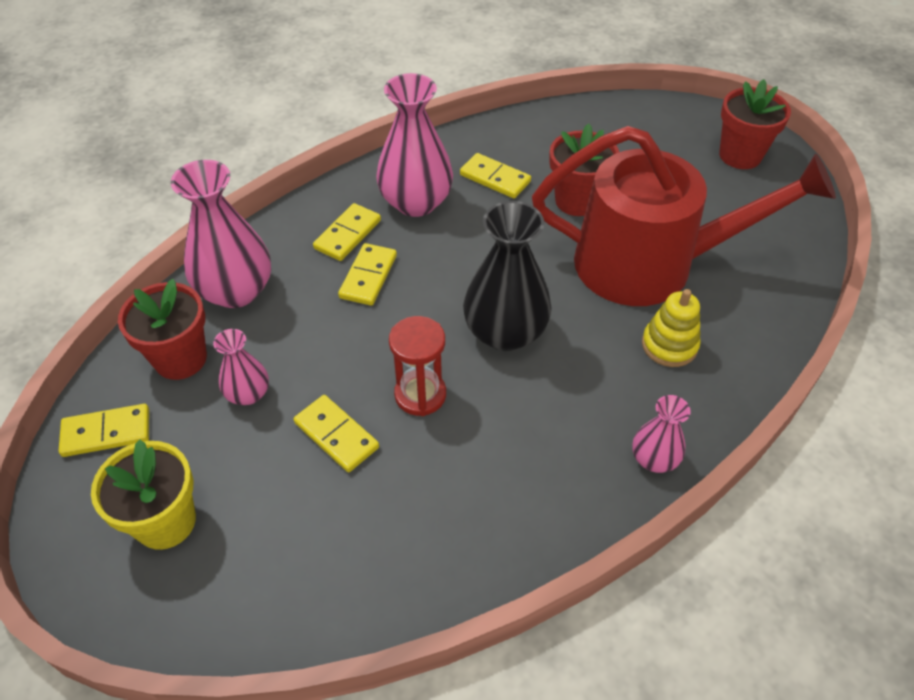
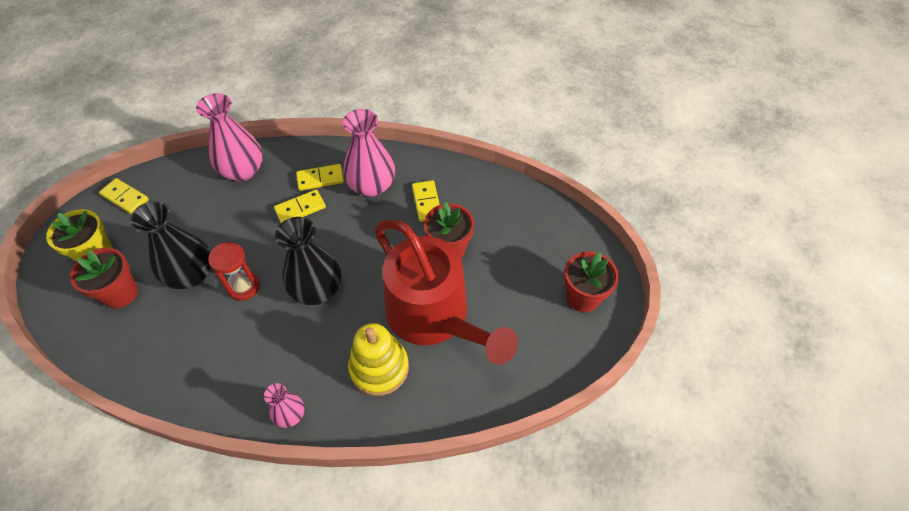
camera: 45 degrees right, 5 degrees up
red flower pot [118,279,207,380] -> red flower pot moved to [70,248,138,308]
pink vase [213,329,269,405] -> none
yellow domino [294,395,379,472] -> black vase [129,201,211,289]
yellow stacking toy [642,289,701,367] -> yellow stacking toy [348,323,409,396], size x1.50

